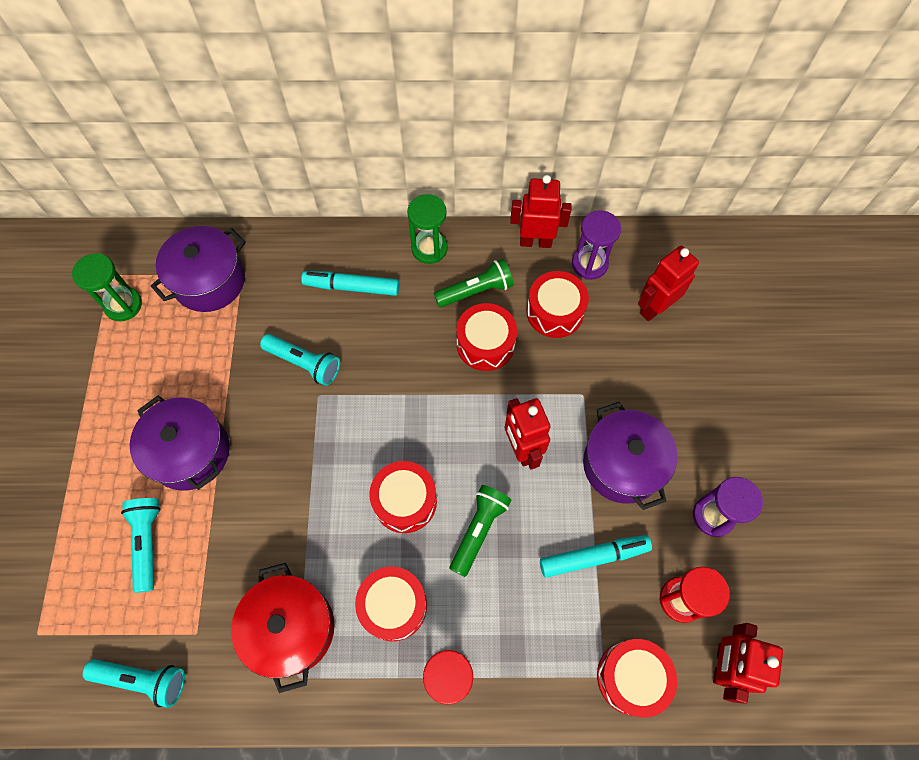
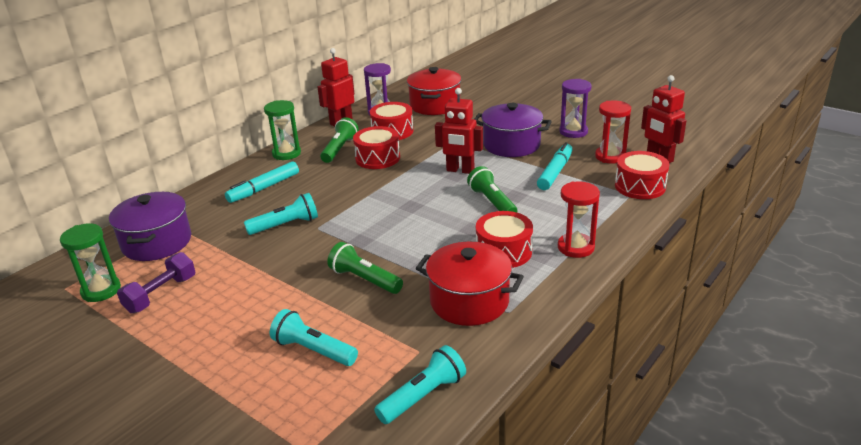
camera: 50 degrees left, 35 degrees down
purple pot [130,396,230,491] -> none
red drum [369,461,437,533] -> none
red robot [638,246,699,321] -> red pot [407,67,461,115]
none -> purple dumbbell [117,252,195,313]
none -> green flashlight [327,242,403,294]

